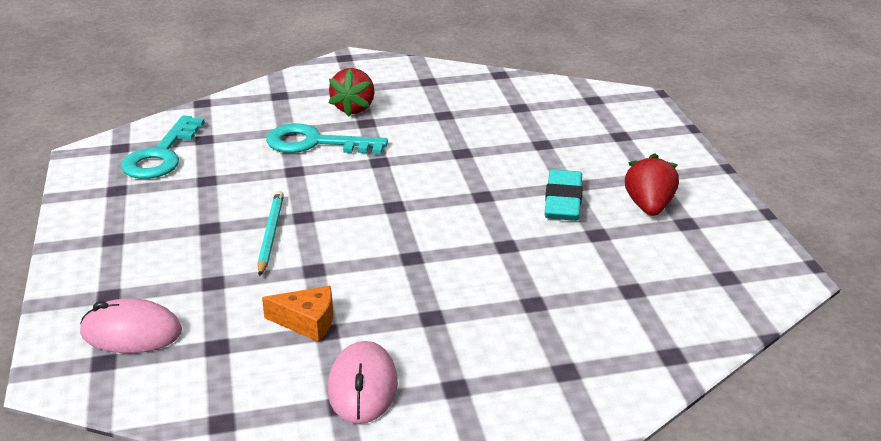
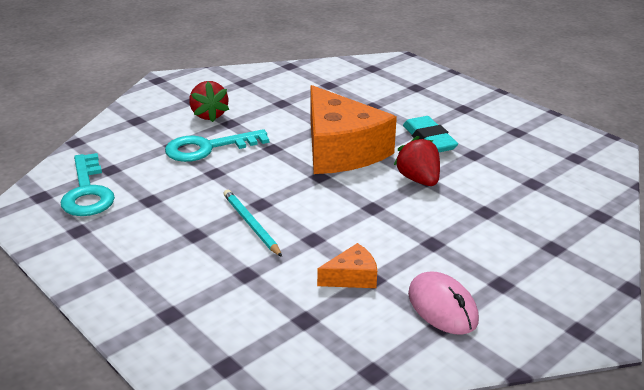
camera: 30 degrees left, 0 degrees up
pink mouse [80,298,182,353] -> none
red strawberry [625,153,679,216] -> red strawberry moved to [394,136,440,186]
none -> orange cheese [311,85,397,174]

